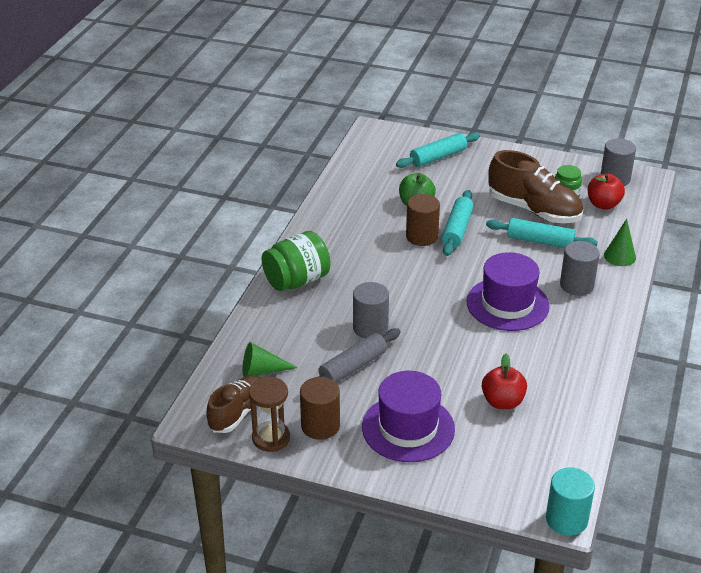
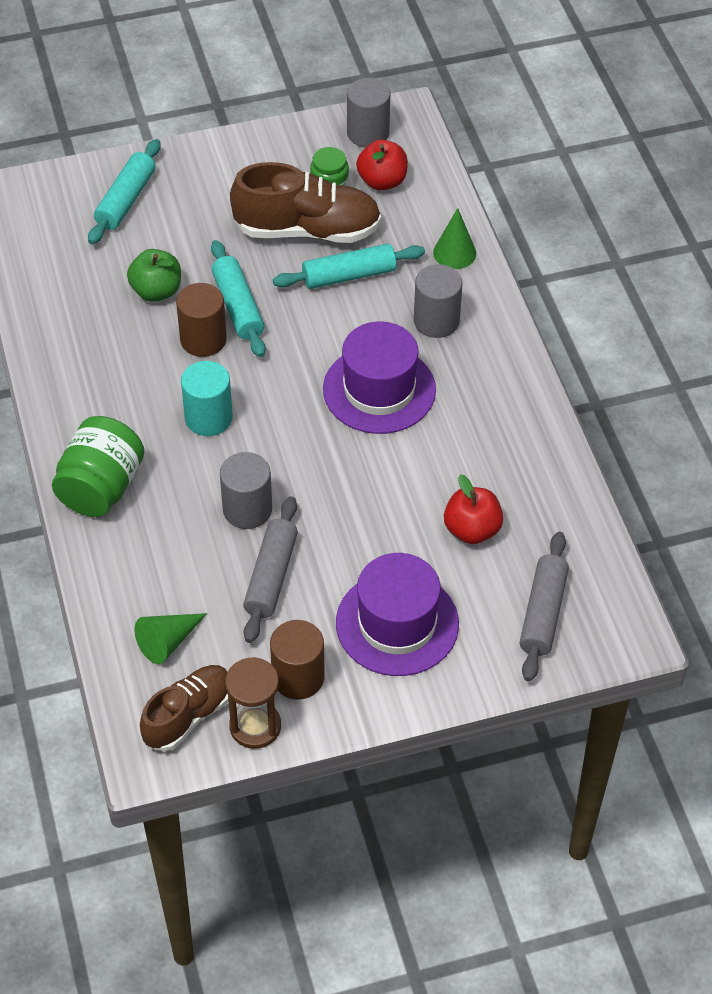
camera: 35 degrees left, 15 degrees up
brown shoe [206,375,260,433] -> brown shoe turned 45 degrees clockwise [140,665,229,751]
turquoise cylinder [546,467,595,536] -> turquoise cylinder moved to [181,361,233,436]
none -> grey rolling pin [520,532,569,681]

